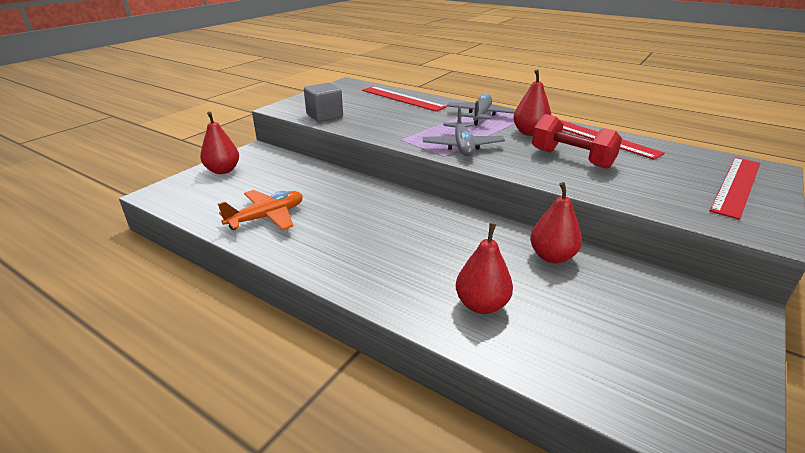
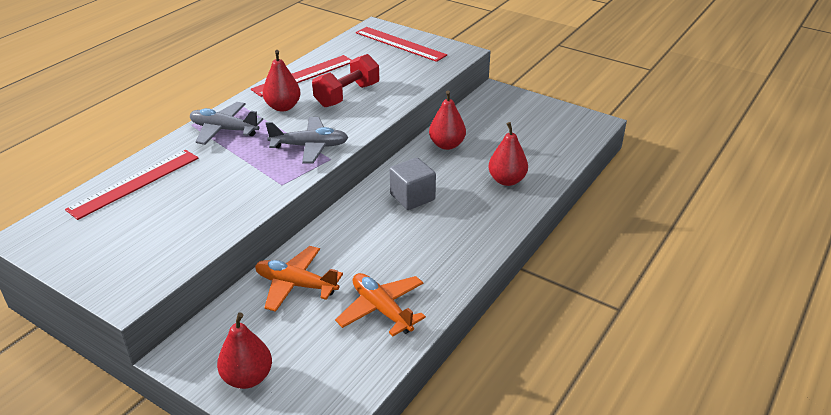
camera: 90 degrees left, 5 degrees up
grey cube [304,83,343,122] -> grey cube moved to [390,158,436,210]
none -> orange plane [255,246,343,312]

